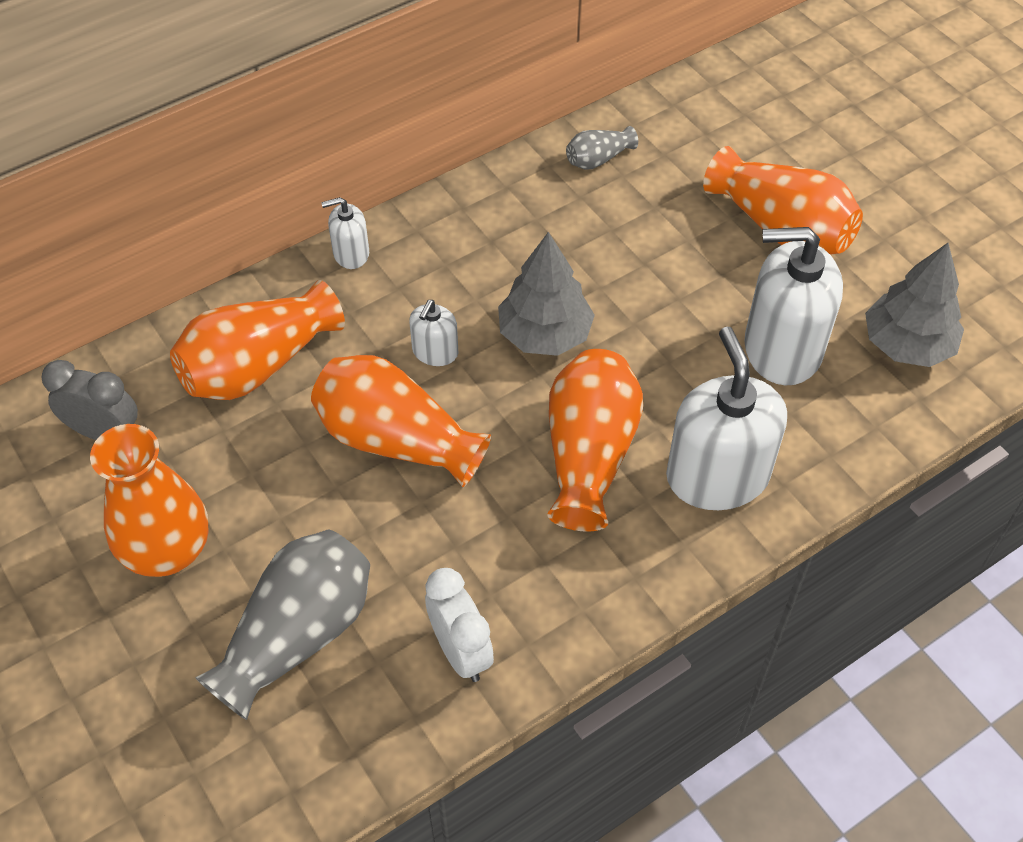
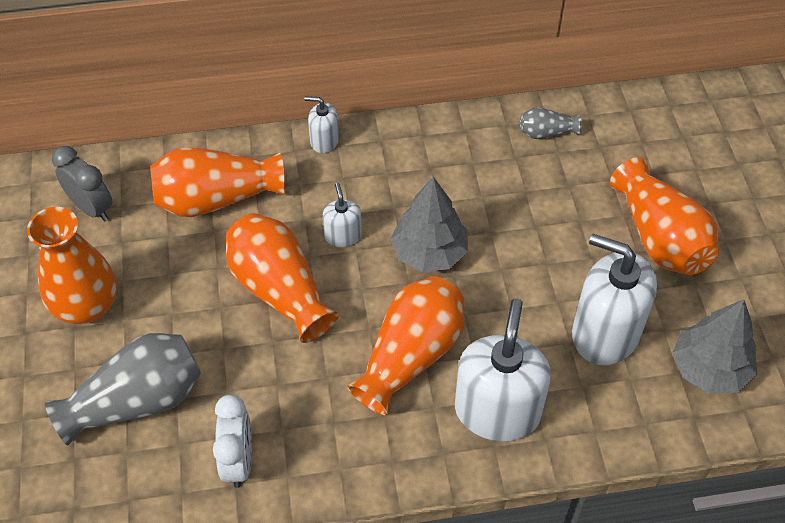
camera: 25 degrees right, 0 degrees up
white soap dispenser [409,300,458,366] -> white soap dispenser turned 120 degrees clockwise [323,182,362,247]

